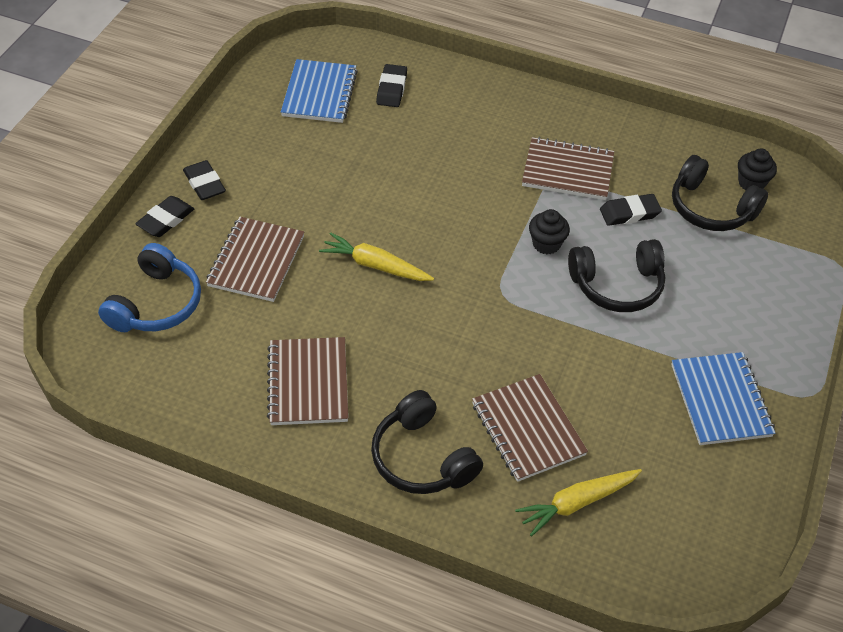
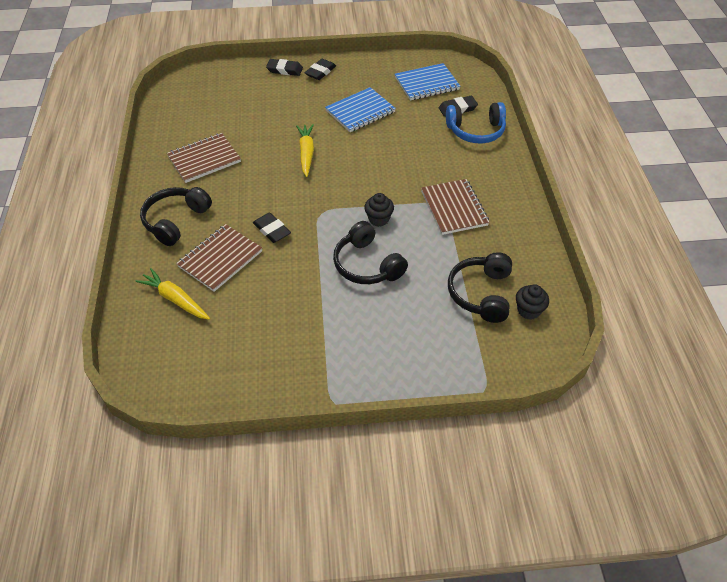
camera: 65 degrees right, 0 degrees up
blue headphones [98,243,201,332] -> blue headphones moved to [446,102,506,143]
brown notebook [206,217,305,302] -> none
black eraser [600,194,662,226] -> black eraser moved to [253,213,291,243]
blue notebook [671,352,775,445] -> blue notebook moved to [325,87,396,132]

